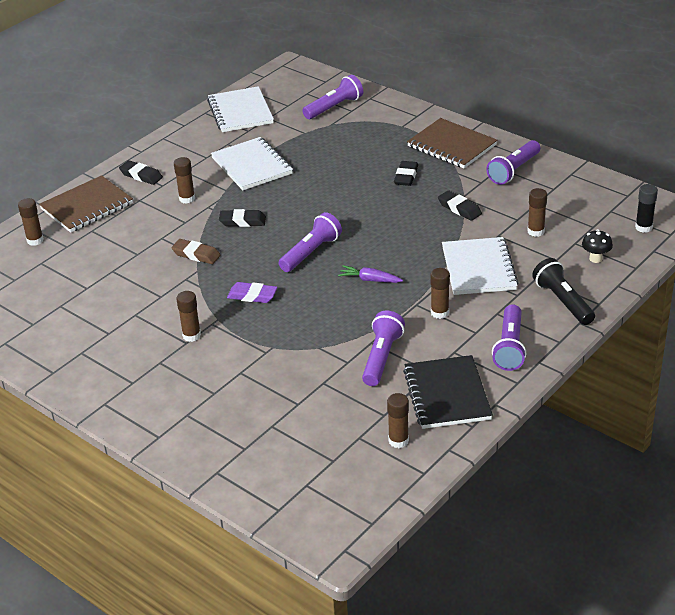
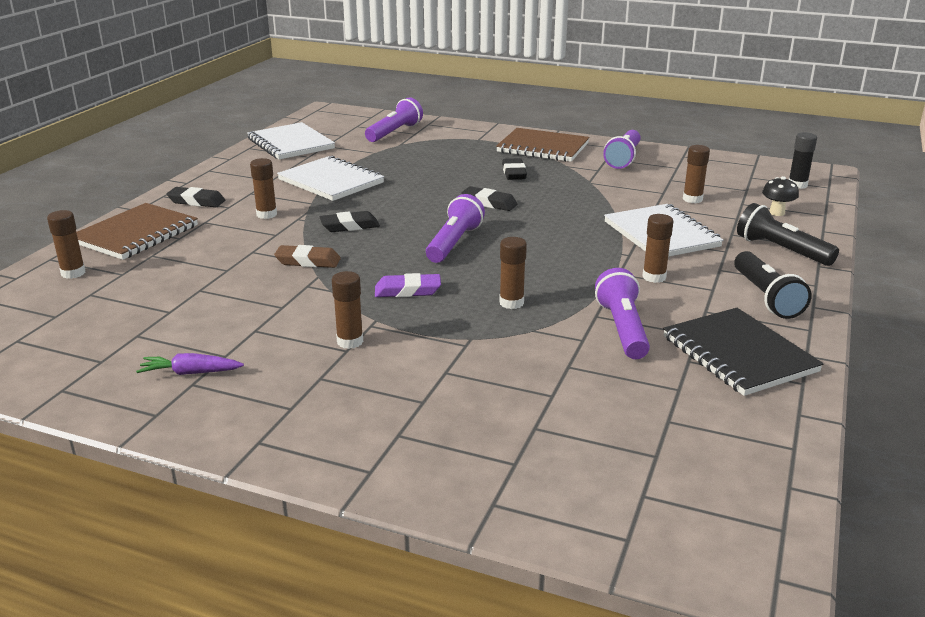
camera: 20 degrees left, 10 degrees down
purple carrot [338,265,403,283] -> purple carrot moved to [136,353,244,375]
brown glue stick [387,393,409,448] -> brown glue stick moved to [499,237,527,309]
black eraser [438,190,482,221] -> black eraser moved to [461,186,517,211]
purple flashlight [492,304,526,371] -> black flashlight [734,251,812,319]

